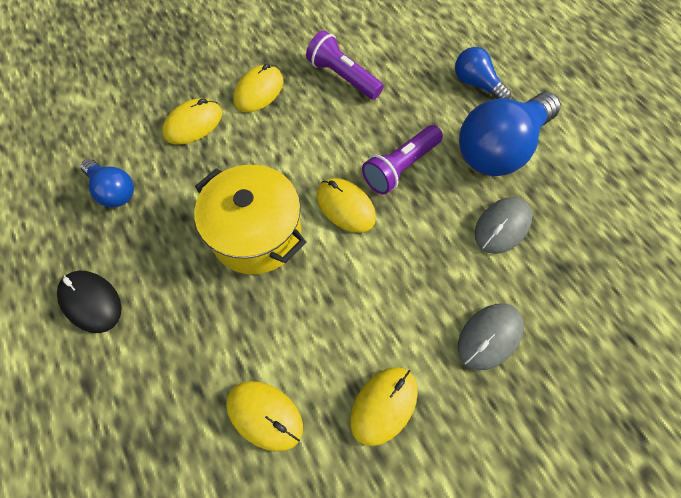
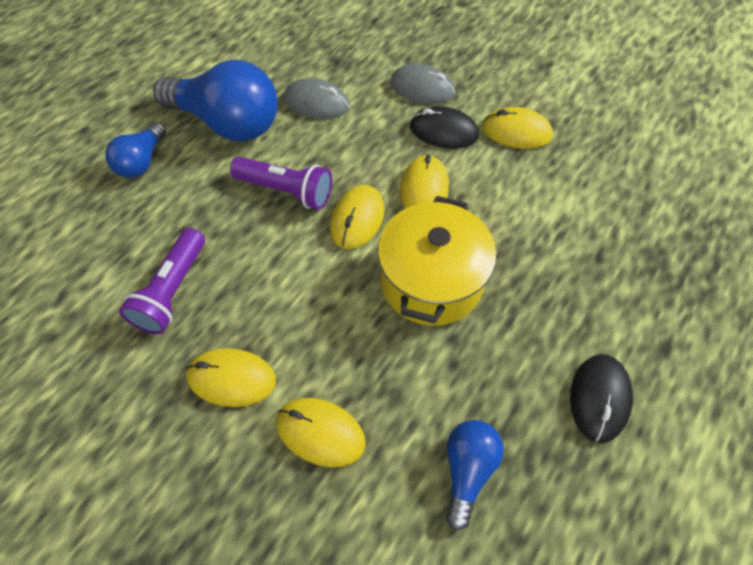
camera: 115 degrees left, 5 degrees down
yellow mouse [226,381,303,452] -> yellow mouse moved to [400,155,449,208]
none -> black mouse [410,106,479,149]

